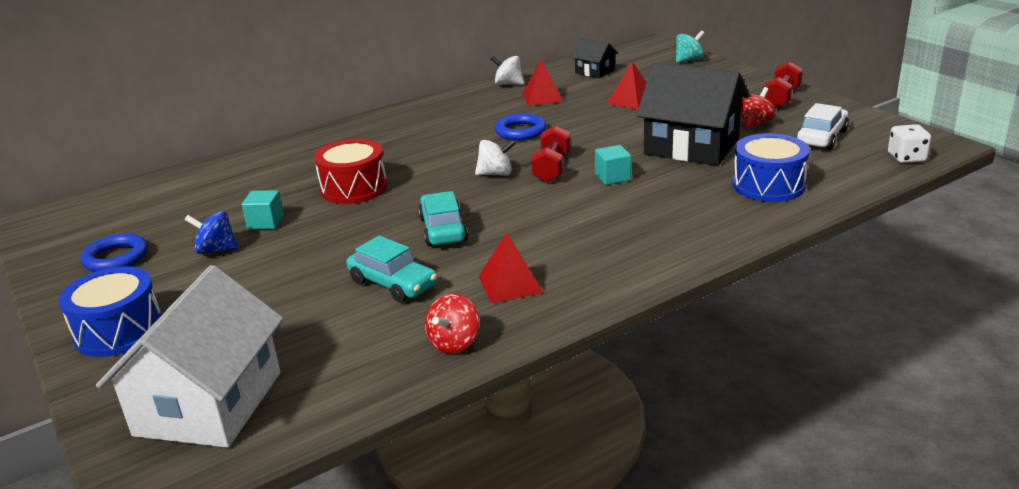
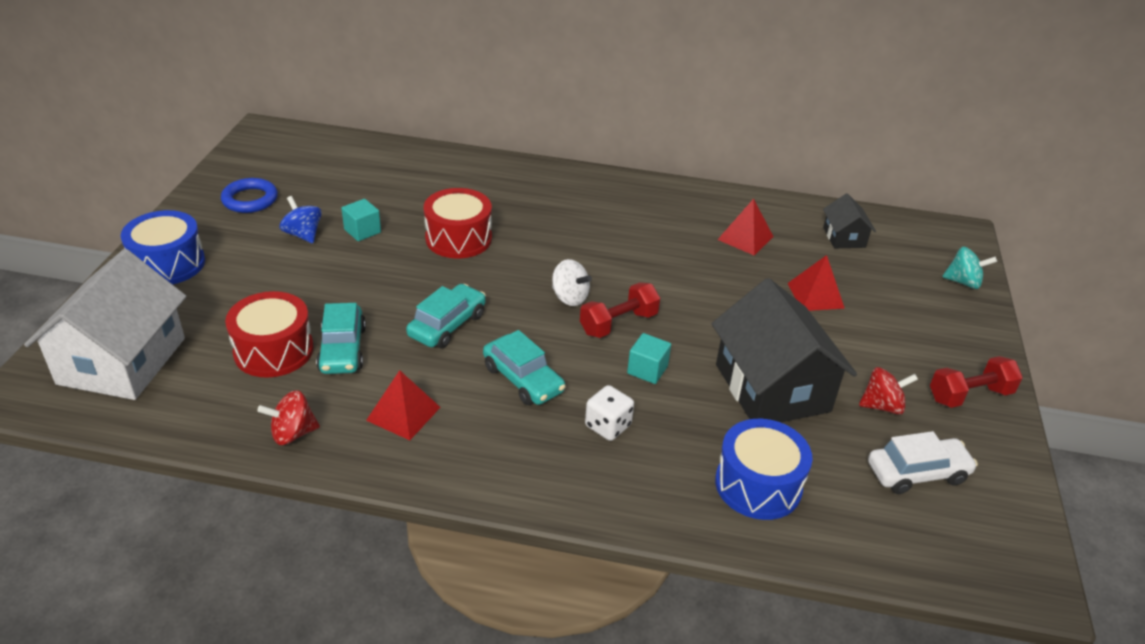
camera: 40 degrees right, 10 degrees up
white house [96,265,284,448] -> white house turned 45 degrees counterclockwise [24,249,186,400]
white spinning top [491,56,524,85] -> none
blue ring [495,113,546,140] -> none
white dice [888,124,931,163] -> white dice moved to [585,385,634,441]
none -> red drum [225,291,314,378]
none -> turquoise car [483,330,566,405]

